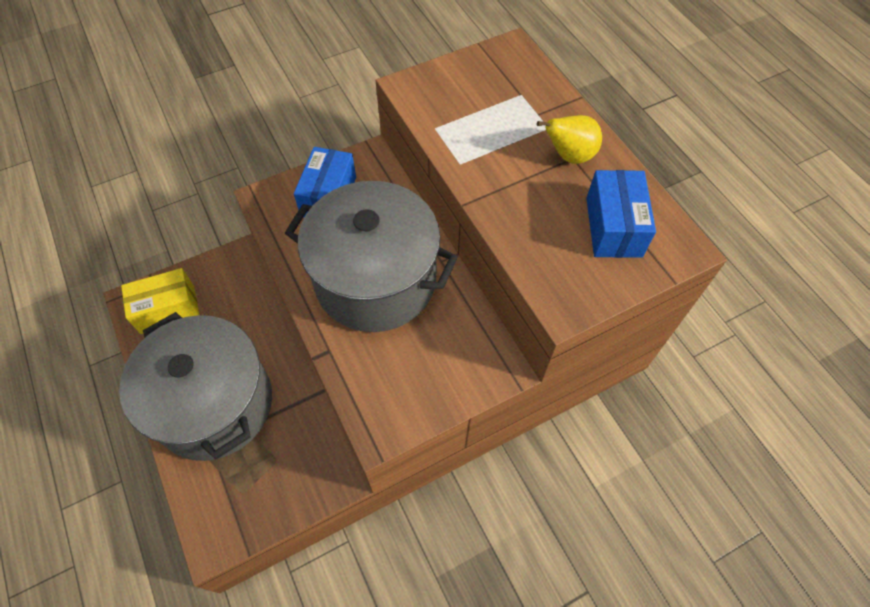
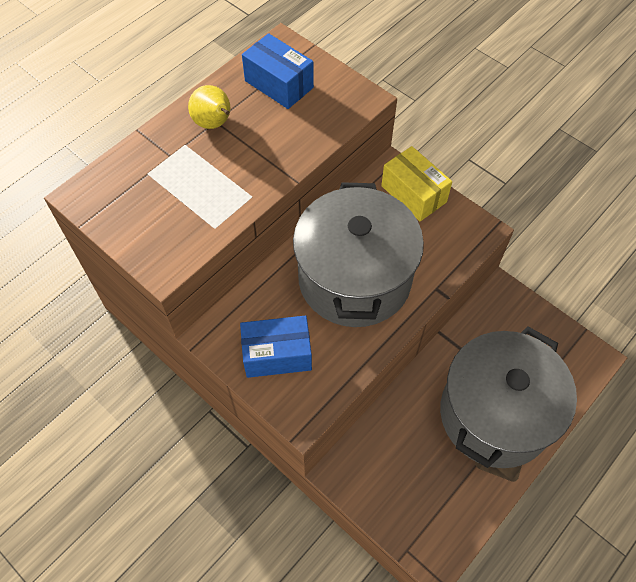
camera: 110 degrees left, 0 degrees up
yellow box [121,268,200,334] -> yellow box moved to [381,146,452,221]
blue box [586,170,656,258] -> blue box turned 60 degrees clockwise [242,33,314,109]

